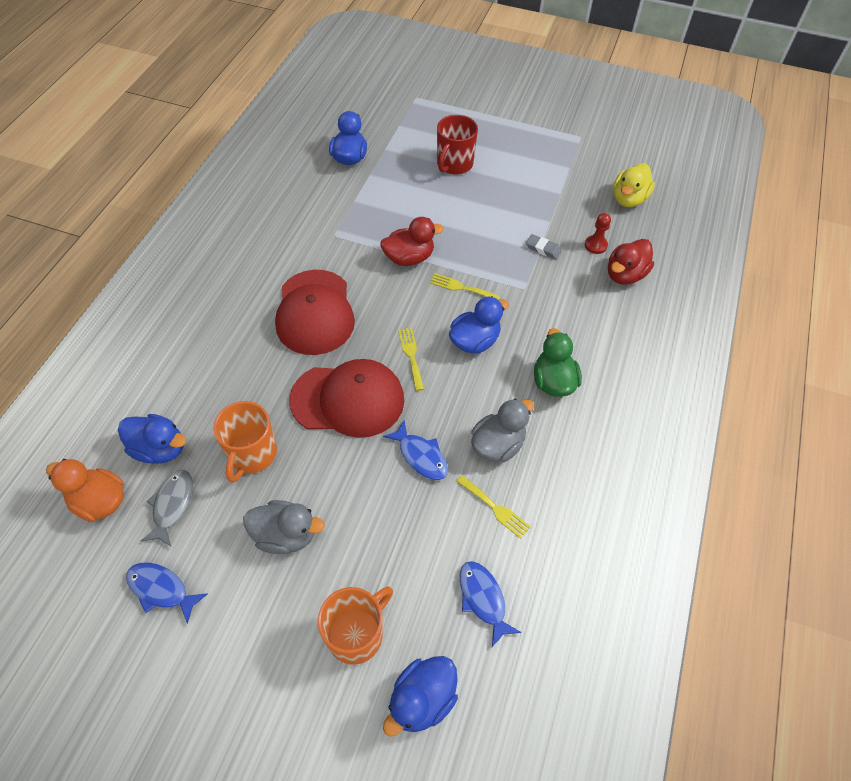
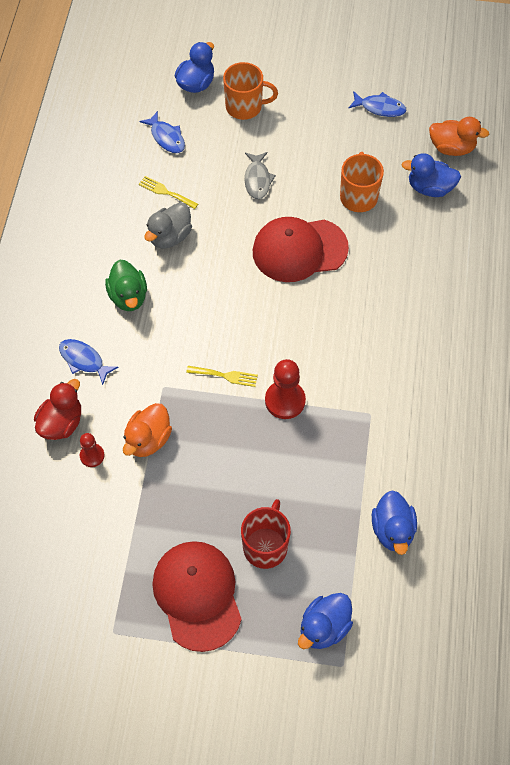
camera: 170 degrees right, 5 degrees up
grey fish [141,470,193,546] -> grey fish moved to [244,152,276,199]
grey duck [243,500,325,554] -> none
red cap [275,270,355,355] -> red cap moved to [152,541,242,652]
orange mug [318,587,393,664] -> orange mug turned 120 degrees counterclockwise [223,62,278,120]
red duck [380,217,444,266] -> red pawn [265,359,306,419]
blue fish [383,420,448,480] -> blue fish moved to [59,339,119,385]
yellow fork [398,328,424,391] -> none
blue duck [449,296,509,354] -> blue duck moved to [298,593,353,649]
grey eraser [526,234,562,259] -> orange duck [123,403,172,457]
yellow duck [613,163,655,207] -> none

